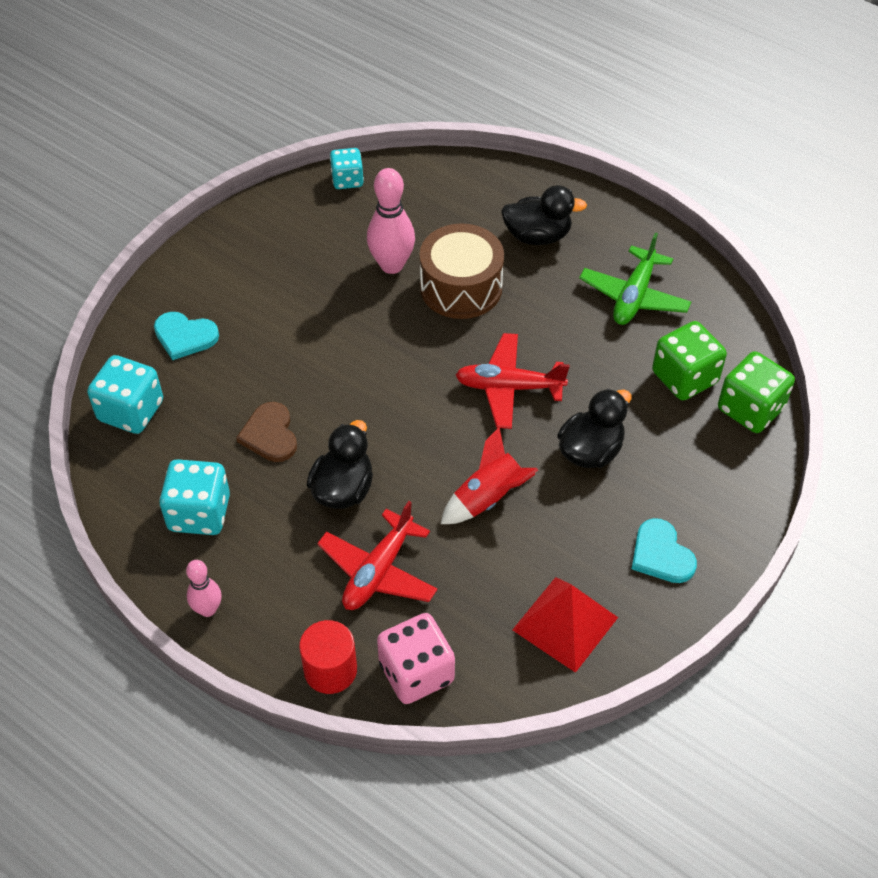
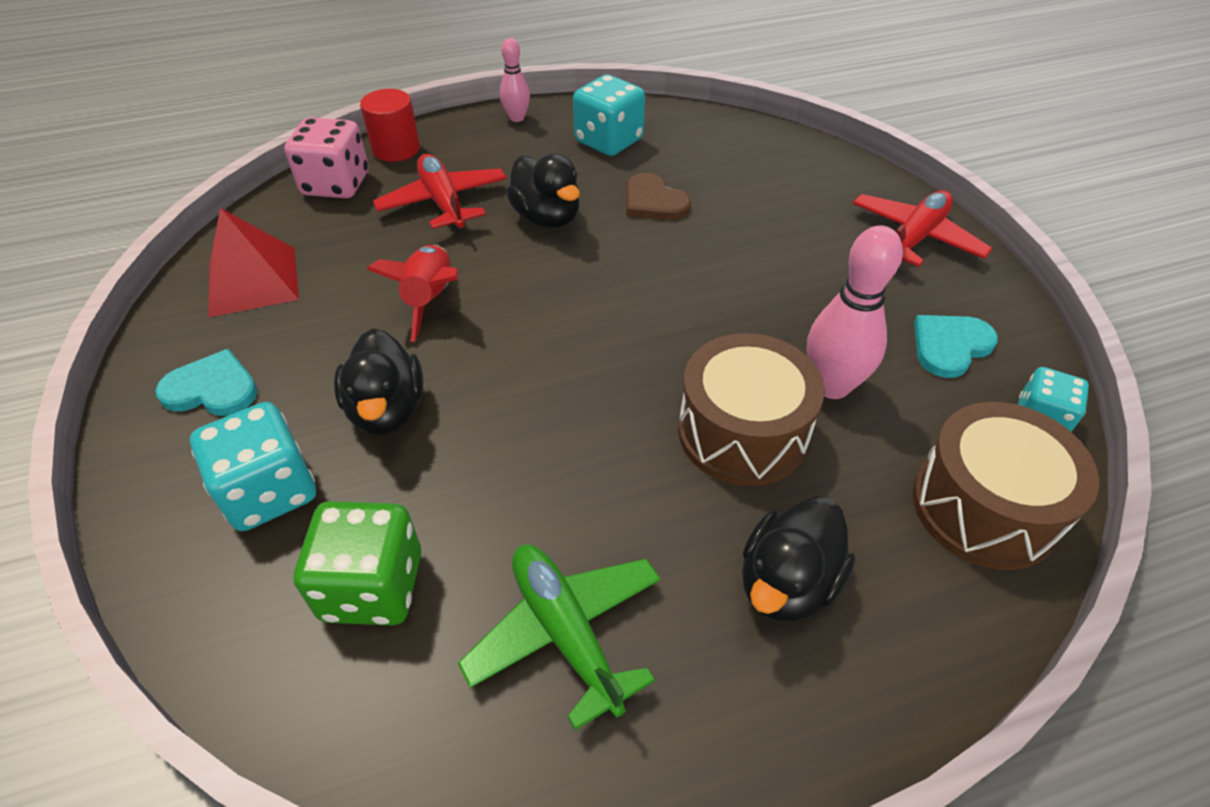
camera: 125 degrees right, 5 degrees down
turquoise dice [87,355,163,434] -> turquoise dice moved to [190,402,316,531]
turquoise heart [154,312,219,360] -> turquoise heart moved to [914,315,998,378]
brown heart [236,402,297,462] -> brown heart turned 150 degrees counterclockwise [626,173,691,220]
red plane [456,333,570,429] -> red plane moved to [853,190,993,267]
green dice [718,351,795,433] -> none
none -> brown drum [912,402,1099,570]

